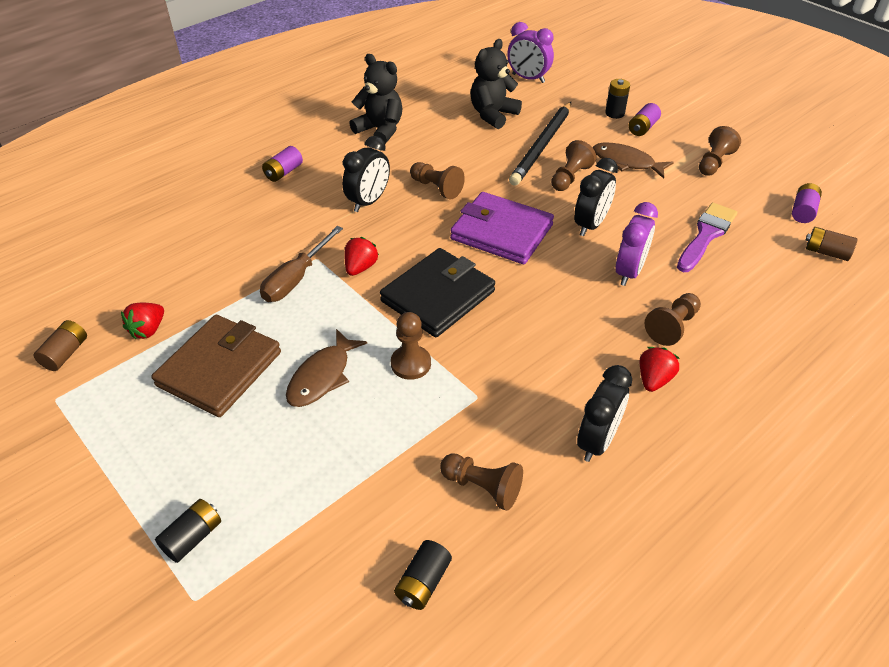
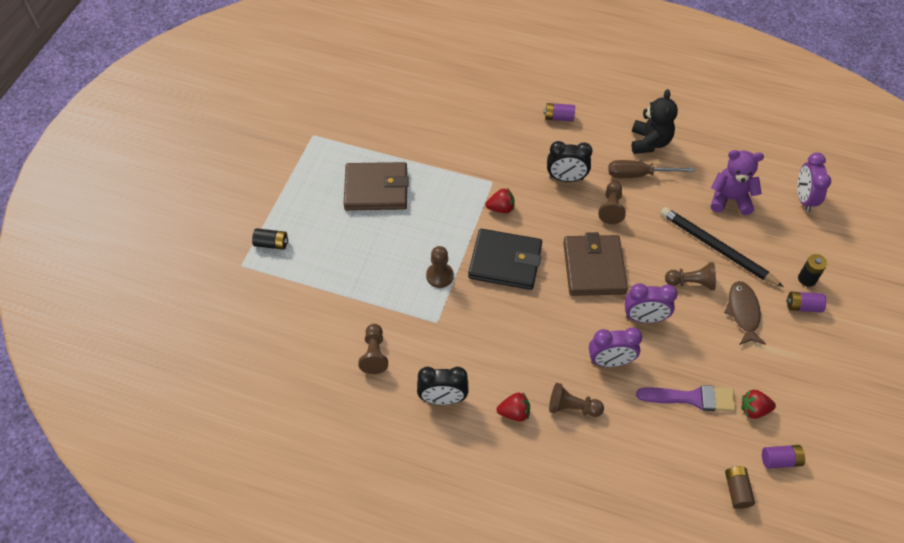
camera: 60 degrees right, 10 degrees up
brown battery [33,320,87,371] -> none
red strawberry [121,303,164,339] -> red strawberry moved to [741,390,776,419]
brown screwdriver [260,226,343,302] -> brown screwdriver moved to [608,160,695,178]
brown fish [286,329,367,407] -> none
black battery [394,540,452,610] -> none
purple wallet [450,192,554,264] -> brown wallet [563,232,628,296]
black teddy bear [470,39,522,129] -> purple teddy bear [711,150,764,215]
black pencil [509,102,571,186] -> black pencil turned 45 degrees clockwise [660,207,784,287]
black clock [574,158,618,236] -> purple clock [625,283,678,323]
brown pawn [699,126,741,176] -> none

